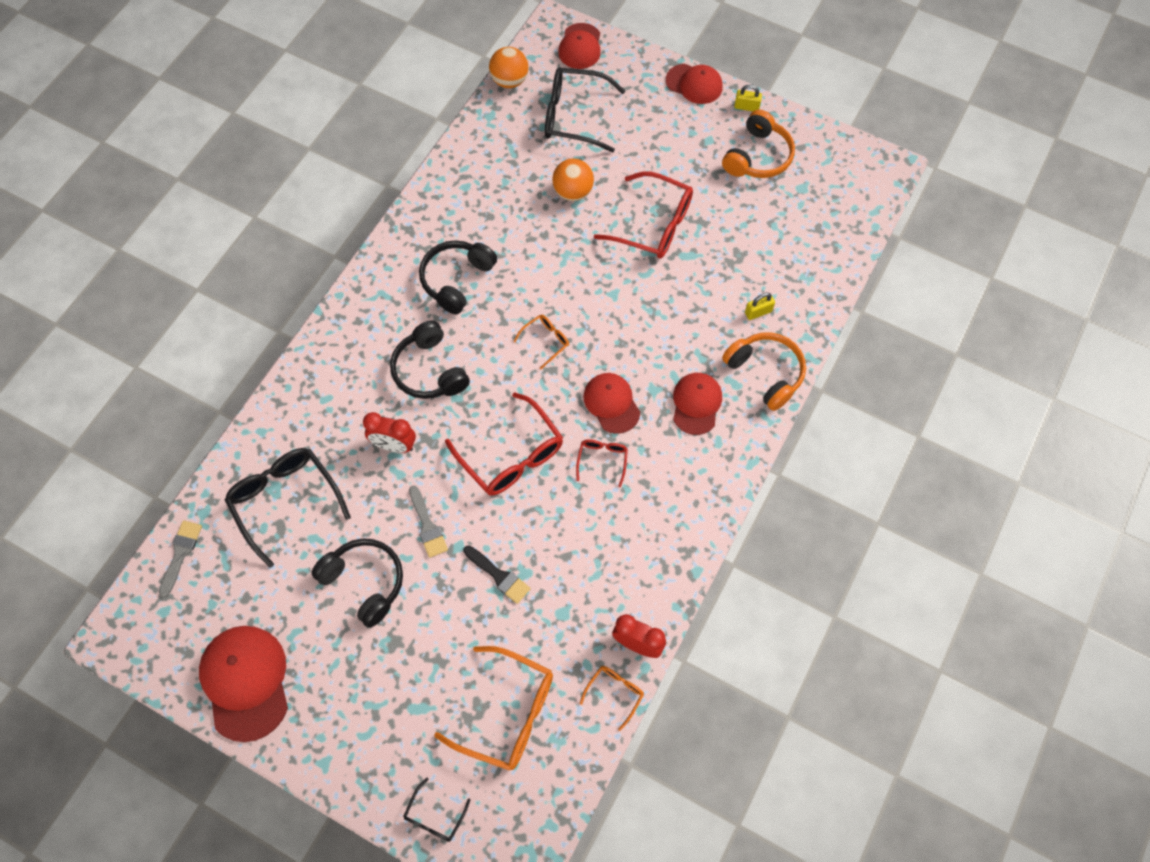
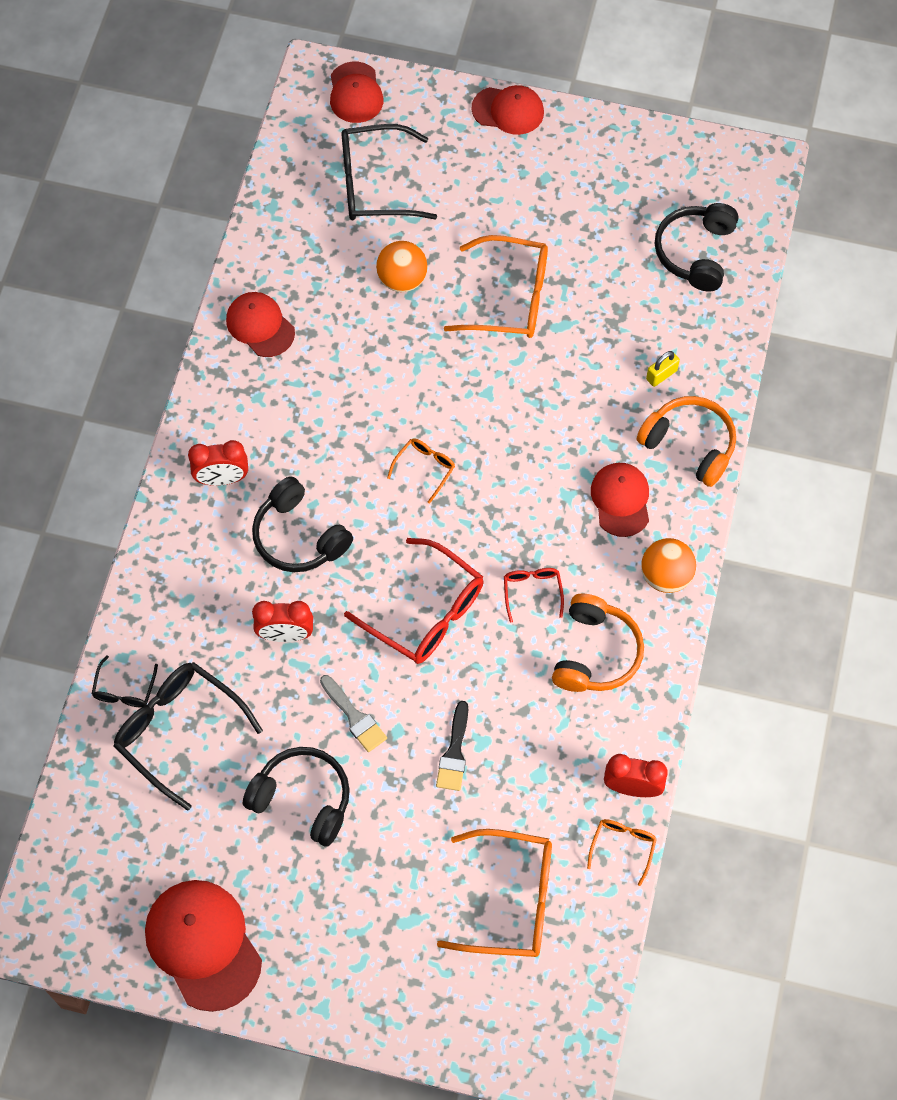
camera: 15 degrees left, 0 degrees up
grey brush [159,520,202,597] -> none
black glasses [403,778,470,842] -> black glasses moved to [92,656,158,707]
black headphones [419,240,497,314] -> black headphones moved to [655,203,738,291]
black brush [463,545,531,604] -> black brush turned 75 degrees clockwise [436,701,468,791]
orange ball [489,47,529,88] -> orange ball moved to [641,538,696,593]
red cap [583,373,640,434] -> red cap moved to [226,292,295,357]
red glasses [594,171,693,259] -> orange glasses [444,235,548,338]
orange headphones [722,110,795,178] -> orange headphones moved to [552,594,644,692]
yellow padlock [734,84,762,111] -> none
none -> red clock [188,440,248,486]

